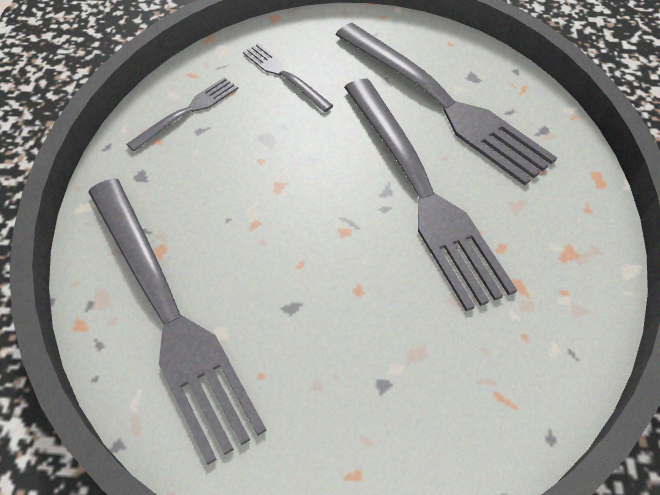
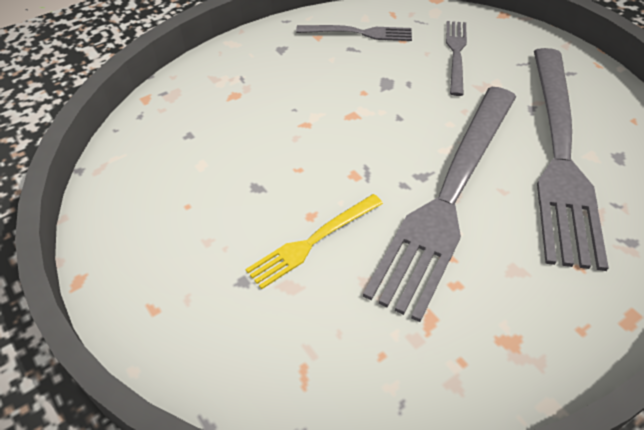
camera: 50 degrees right, 5 degrees down
grey fork [88,178,267,465] -> none
none -> yellow fork [246,194,383,289]

